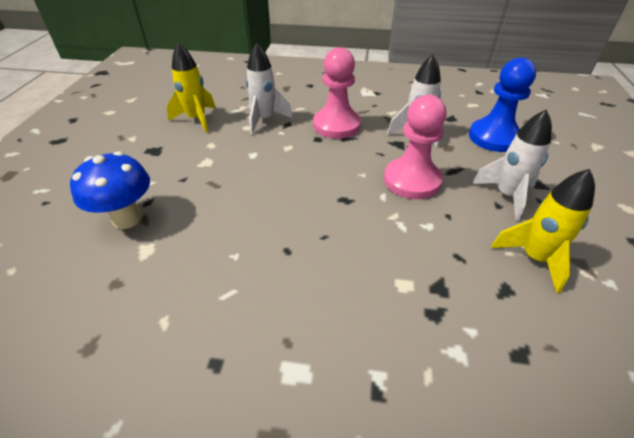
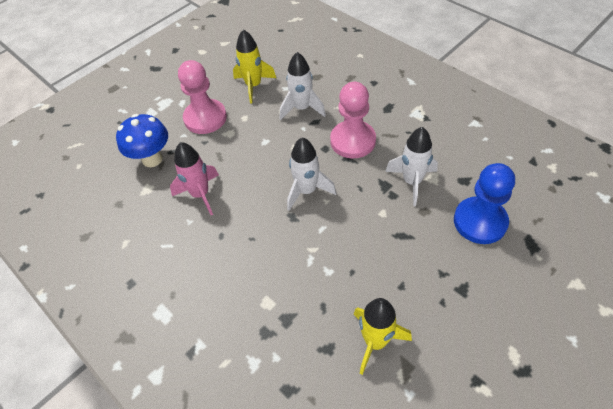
camera: 40 degrees right, 10 degrees up
pink pawn [384,95,447,199] -> pink pawn moved to [178,60,227,134]
white rocket [472,109,552,221] -> white rocket moved to [287,137,336,211]
none -> pink rocket [170,142,219,215]

